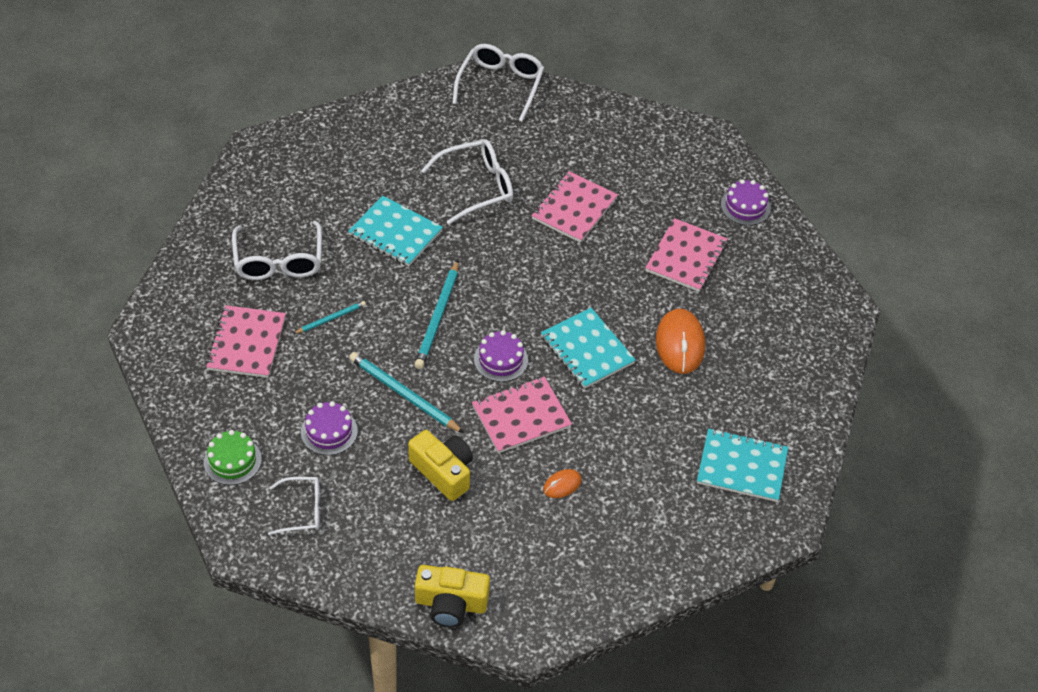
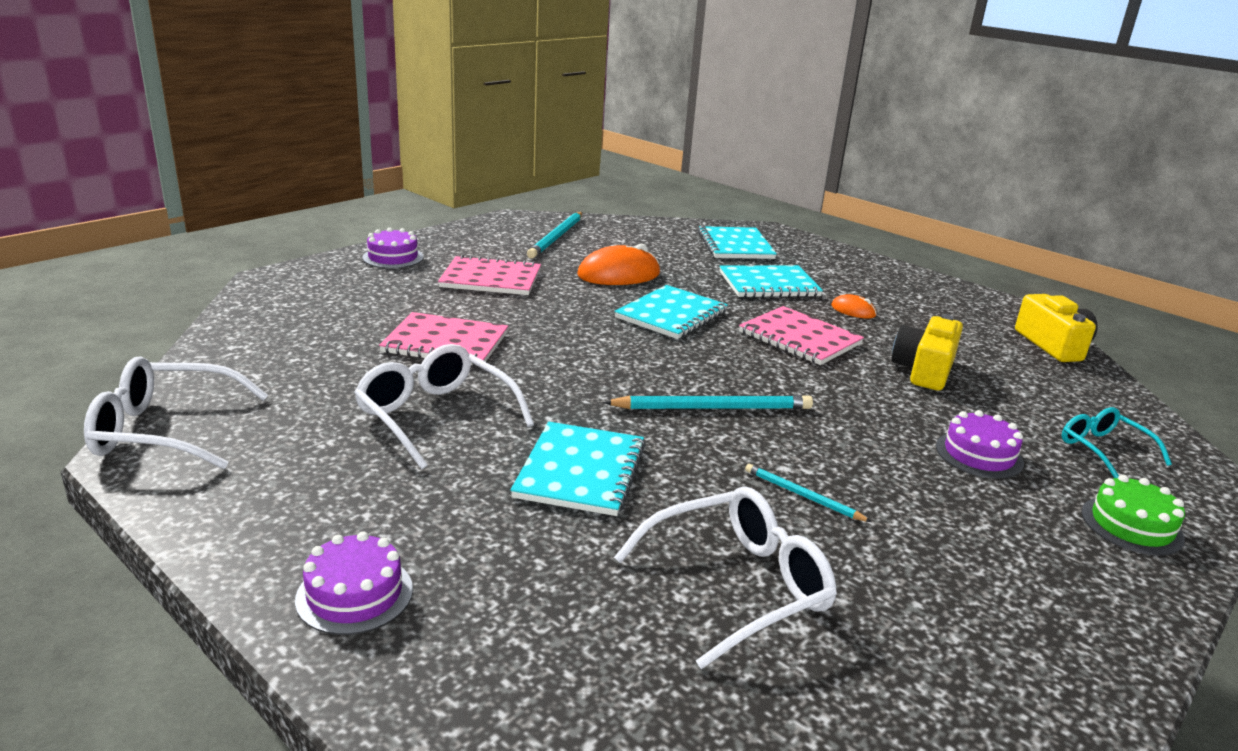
camera: 110 degrees left, 25 degrees down
pink notebook [206,305,286,378] -> none
white glasses [268,477,320,535] -> turquoise glasses [1062,407,1172,478]
turquoise pencil [349,352,464,433] -> turquoise pencil moved to [527,212,582,259]
purple cake [474,330,528,382] -> purple cake moved to [295,531,413,635]
none -> turquoise notebook [719,265,823,298]

